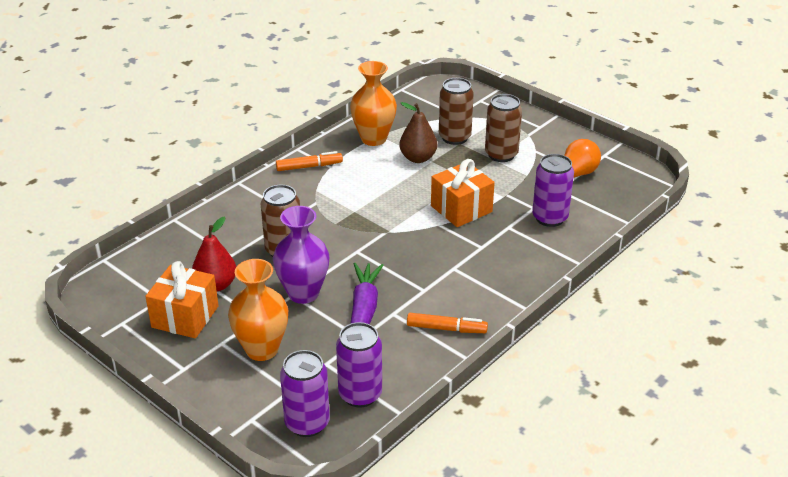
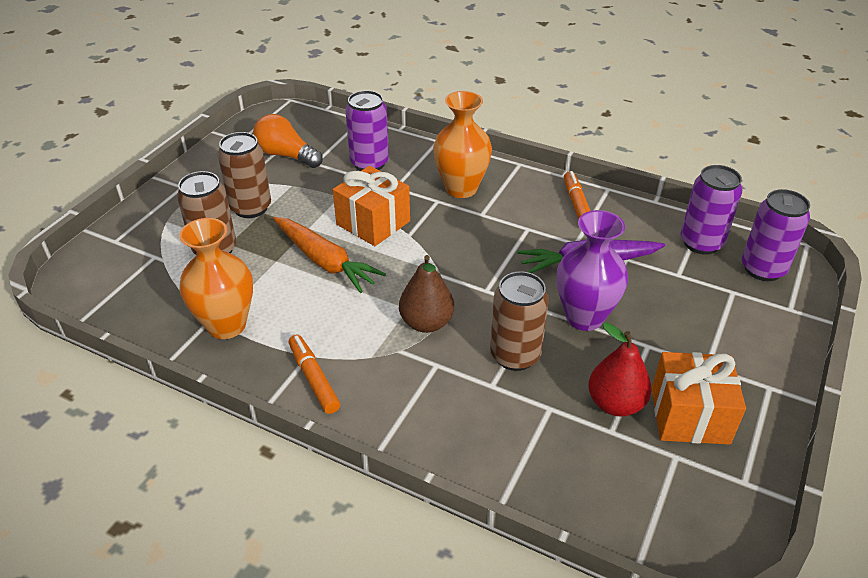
camera: 105 degrees left, 5 degrees up
orange vase [228,259,288,361] -> orange vase moved to [433,91,492,198]
brown pear [399,102,437,163] -> brown pear moved to [399,255,454,333]
none -> orange carrot [273,217,386,293]

